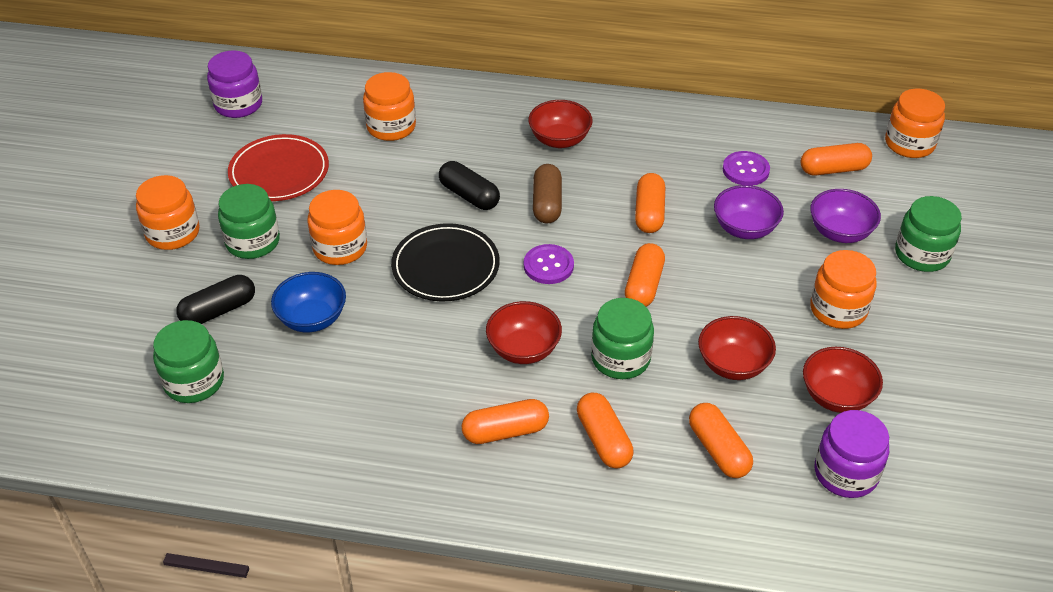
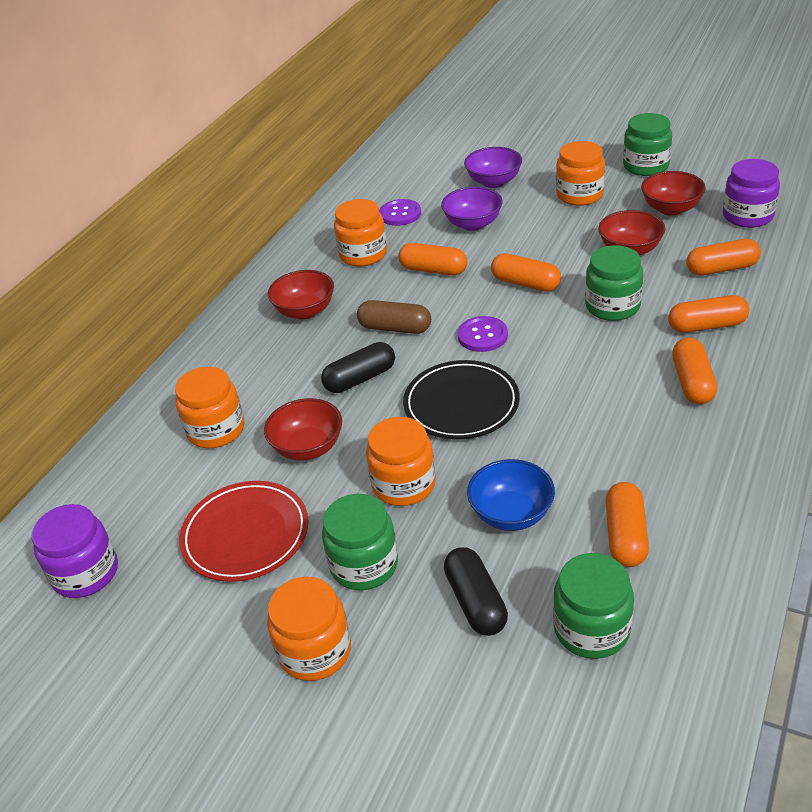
camera: 70 degrees left, 5 degrees down
red bowl [486,301,562,364] -> red bowl moved to [264,398,342,461]
orange capsule [801,143,872,176] -> orange capsule moved to [606,482,649,567]
orange jar [885,89,945,158] -> orange jar moved to [334,199,387,267]
green jar [895,196,962,272] -> green jar moved to [623,113,672,176]

